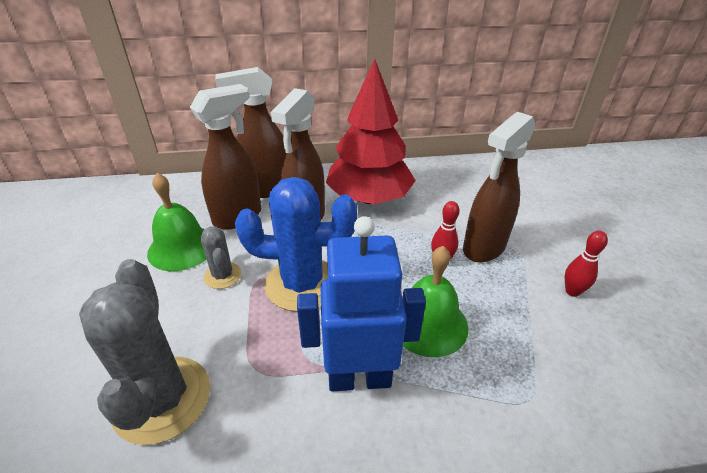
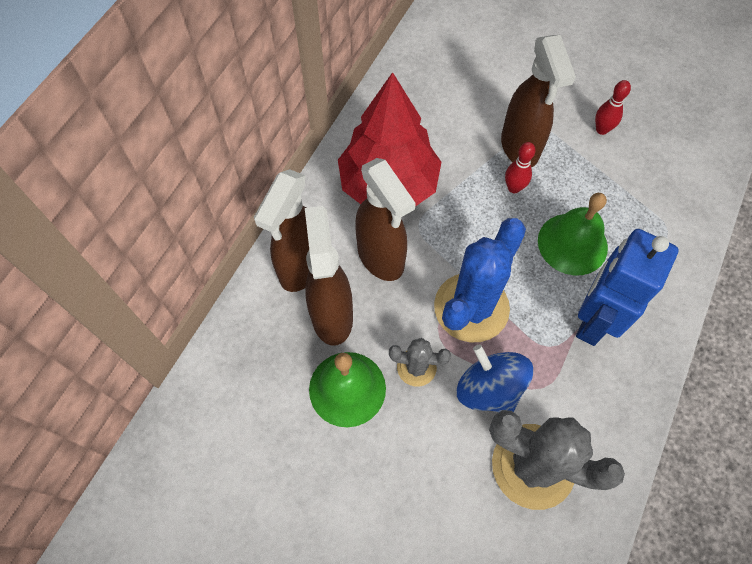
camera: 55 degrees left, 25 degrees up
none -> blue spinning top [457,344,533,412]

